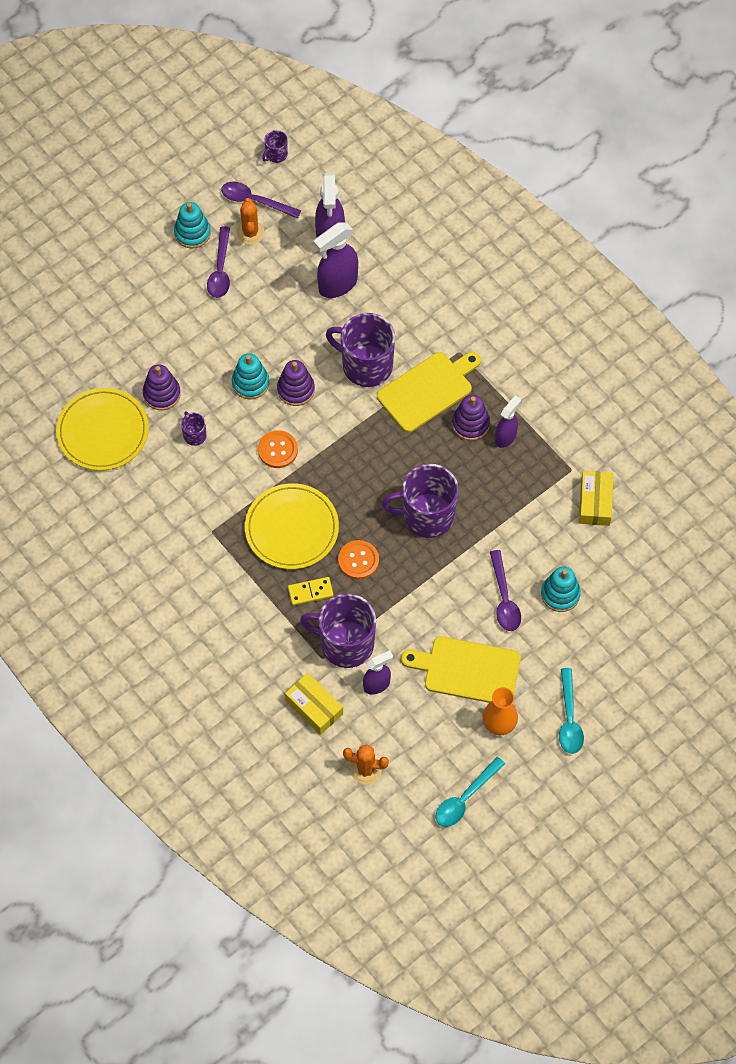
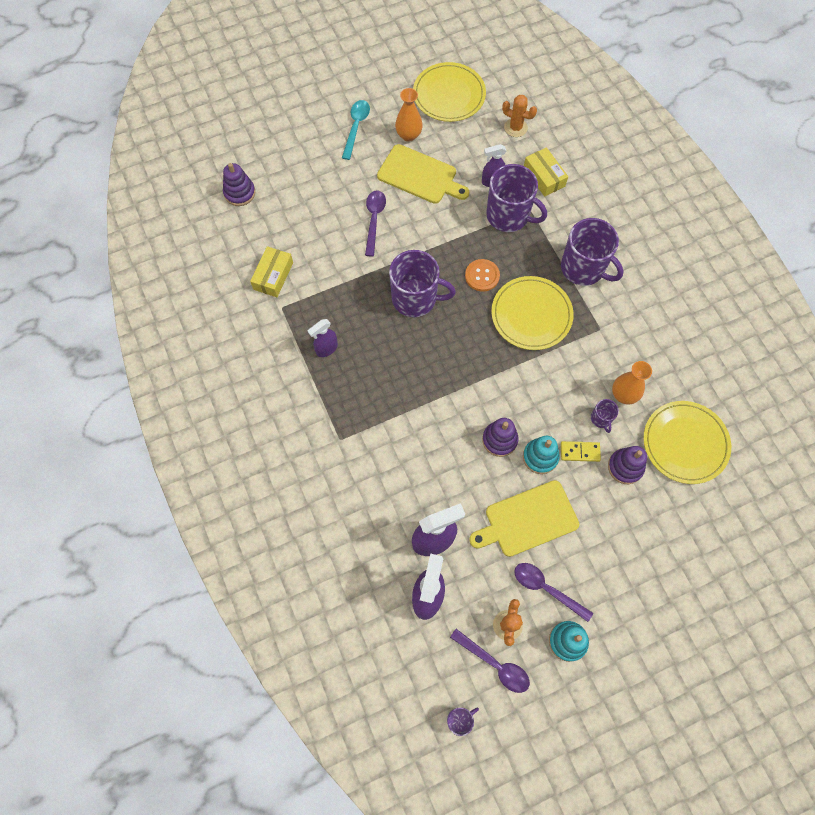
camera: 165 degrees left, 5 degrees up
purple spoon [207,226,230,298] -> purple spoon turned 75 degrees counterclockwise [514,563,593,622]
orange button [258,430,298,468] -> none
yellow domino [288,577,334,605] -> yellow domino moved to [561,441,601,462]
purple mug [326,313,395,387] -> purple mug moved to [561,218,624,286]
yellow cutting board [377,352,481,432] -> yellow cutting board moved to [469,480,579,557]
turquoise spoon [435,757,505,827] -> yellow plate [413,62,486,122]
purple stacking toy [452,395,490,441] -> purple stacking toy moved to [223,163,255,206]
turquoise stacking toy [541,567,581,612] -> none
none -> orange vase [612,361,652,405]

